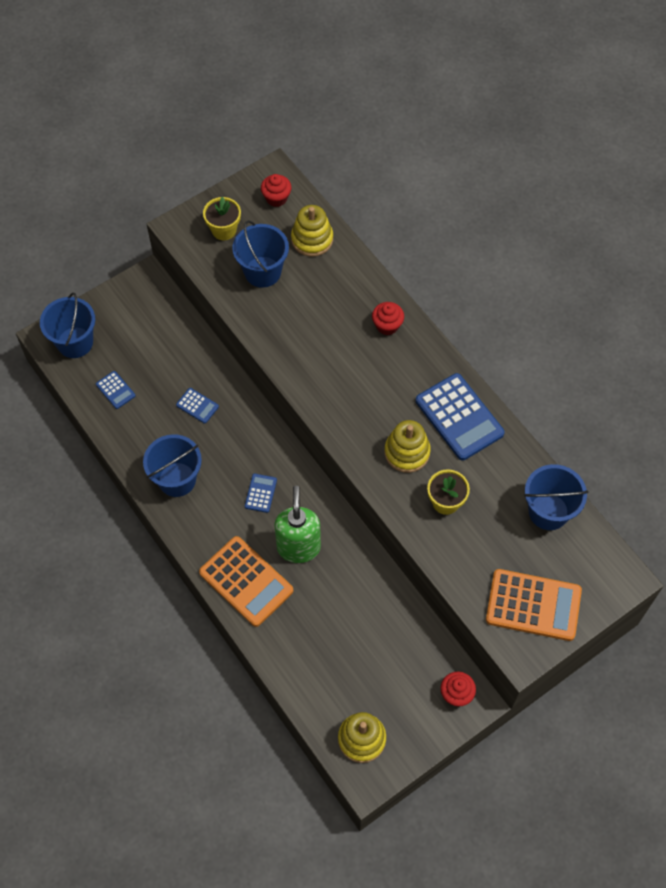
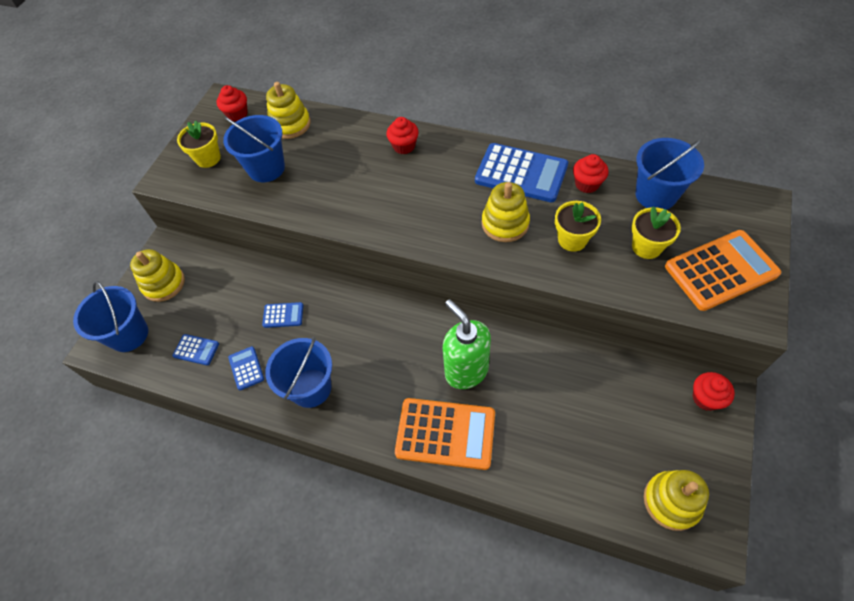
camera: 30 degrees left, 5 degrees down
blue calculator [245,474,277,513] -> blue calculator moved to [228,346,264,390]
none -> yellow stacking toy [130,249,185,302]
none -> red cupcake [573,154,609,193]
none -> yellow flower pot [632,206,681,259]

